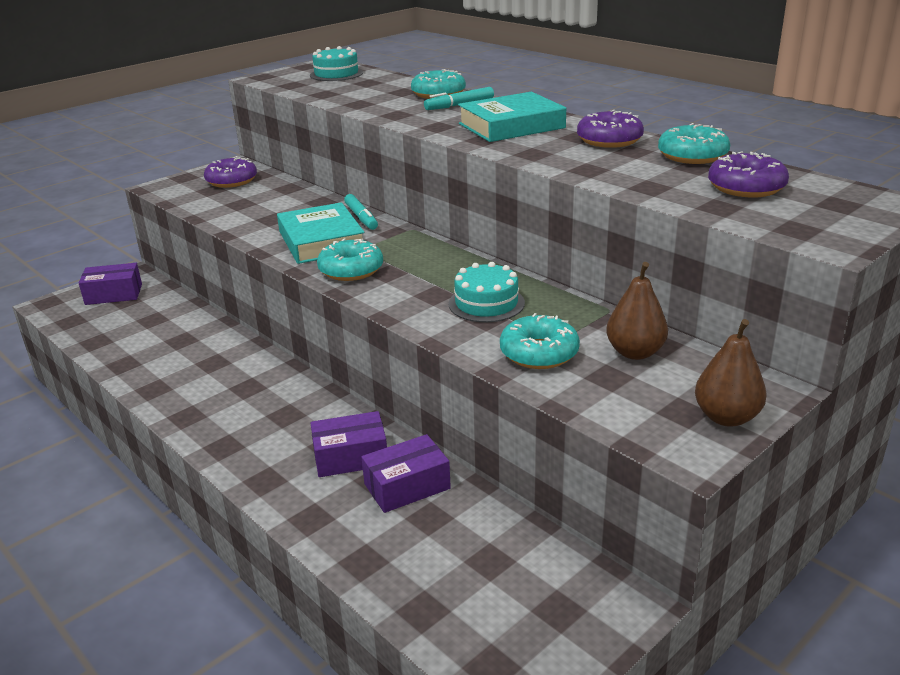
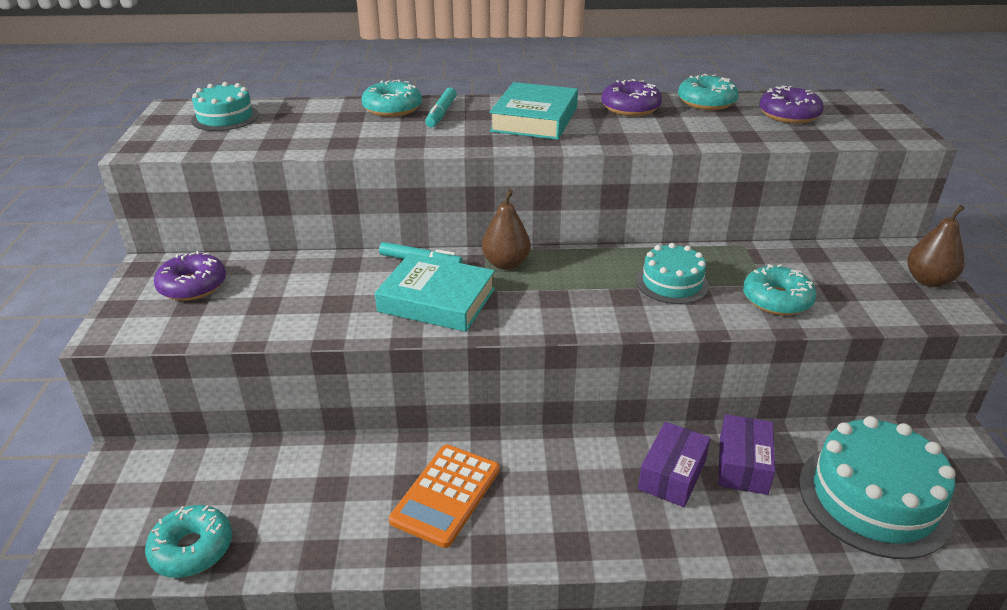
camera: 50 degrees left, 5 degrees up
purple box [79,263,142,305] -> none
turquoise donut [317,238,383,281] -> turquoise donut moved to [145,505,232,578]
brown pear [606,262,668,360] -> brown pear moved to [482,189,531,270]
none -> orange calculator [389,444,500,548]
none -> turquoise cake [799,416,956,559]

